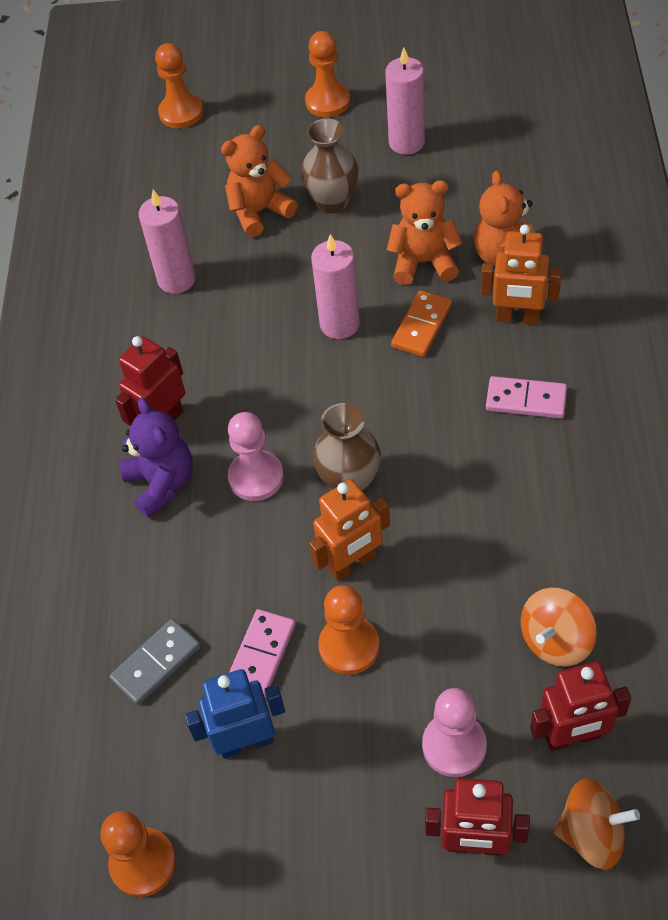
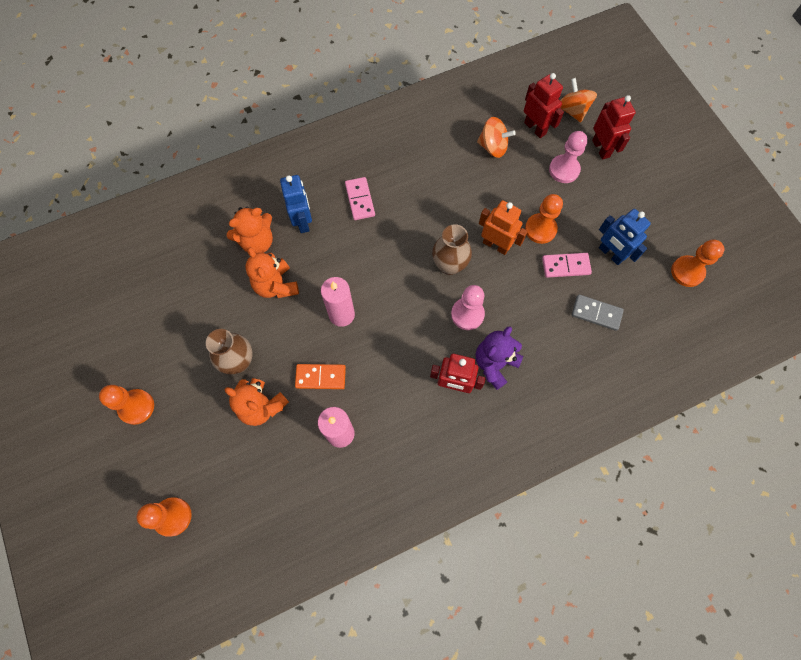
camera: 120 degrees left, 15 degrees up
pink candle [385,47,425,155] -> none
orange domino [391,290,452,357] -> orange domino moved to [295,364,346,389]
orange robot [481,224,562,325] -> blue robot [280,175,312,233]

